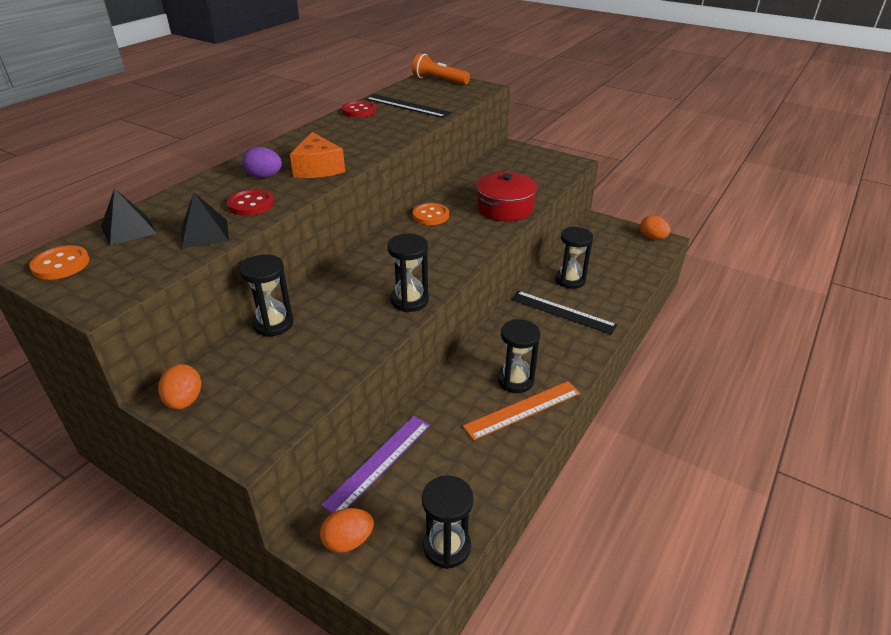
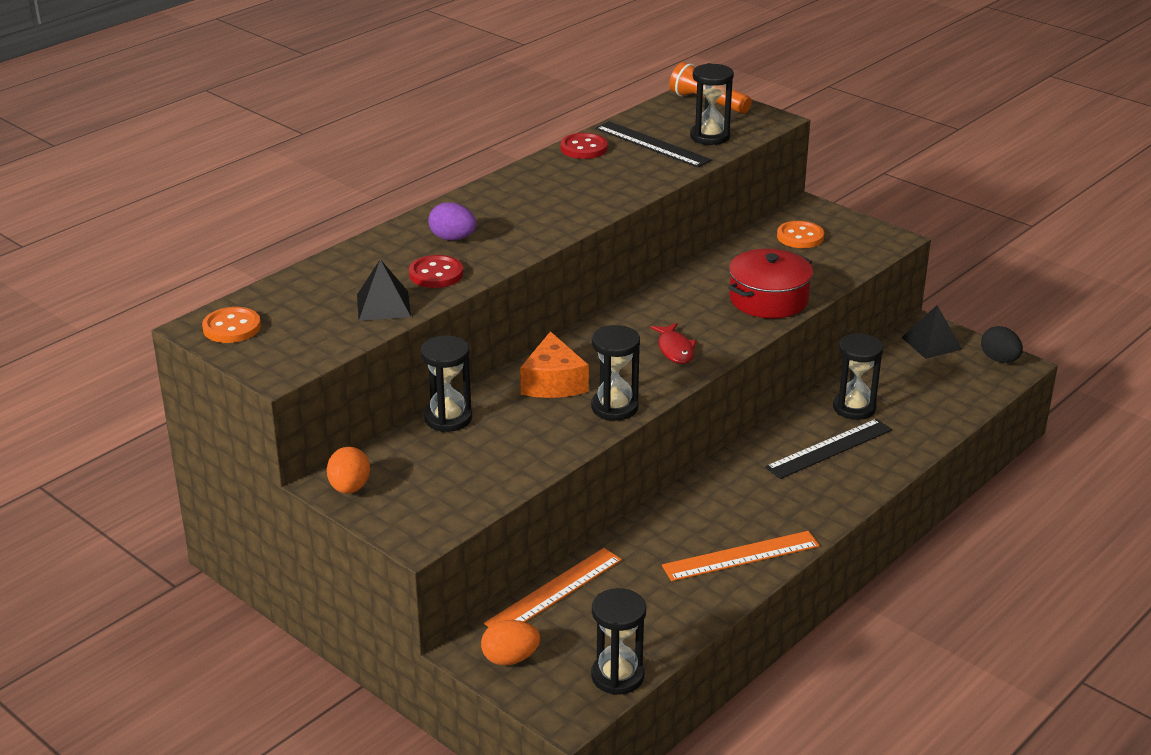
camera: 10 degrees right, 5 degrees down
black pyramid [101,188,157,246] -> black pyramid moved to [901,305,962,359]
orange cheese [290,132,345,178] -> orange cheese moved to [520,331,589,398]
purple ruler [321,416,430,513] -> orange ruler [484,548,622,627]
orange button [413,203,449,225] -> orange button moved to [777,221,824,248]
black hourglass [497,319,540,393] -> black hourglass moved to [690,63,734,145]
black ruler [511,291,618,335] -> black ruler turned 75 degrees counterclockwise [765,419,892,479]
orange egg [640,215,670,240] -> black egg [981,326,1023,363]
none -> red fish [650,323,697,364]

